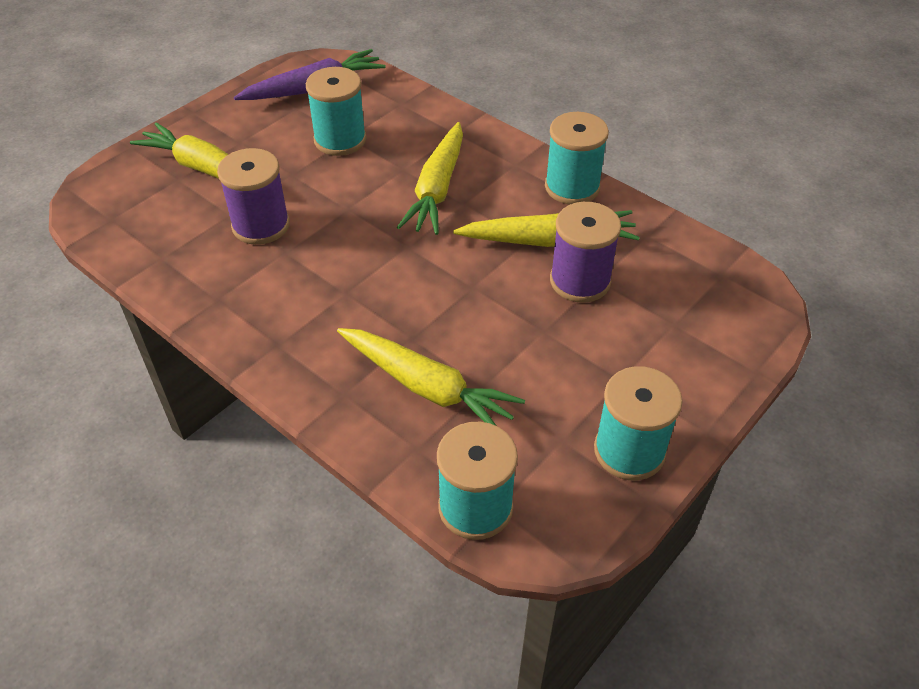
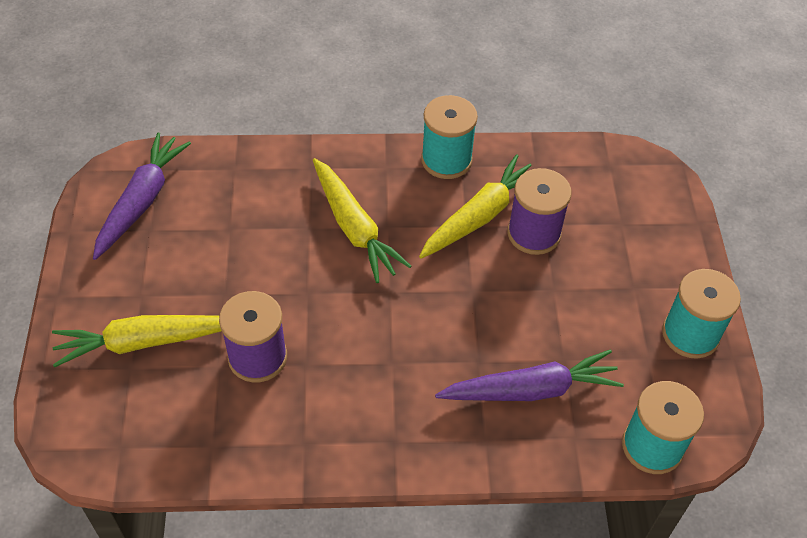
camera: 45 degrees left, 5 degrees up
turquoise spool [306,67,366,156] -> none
yellow carrot [337,328,525,426] -> purple carrot [435,349,624,401]

